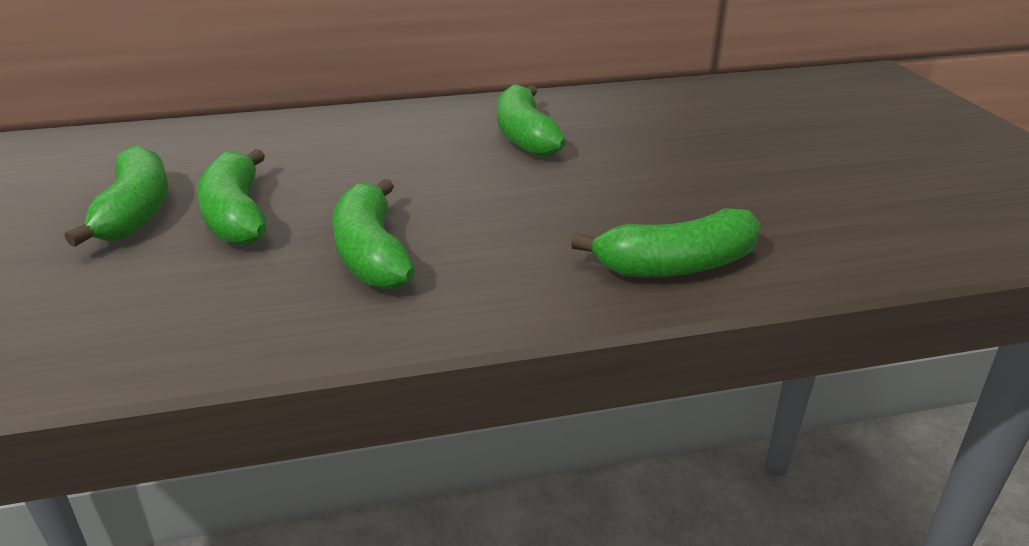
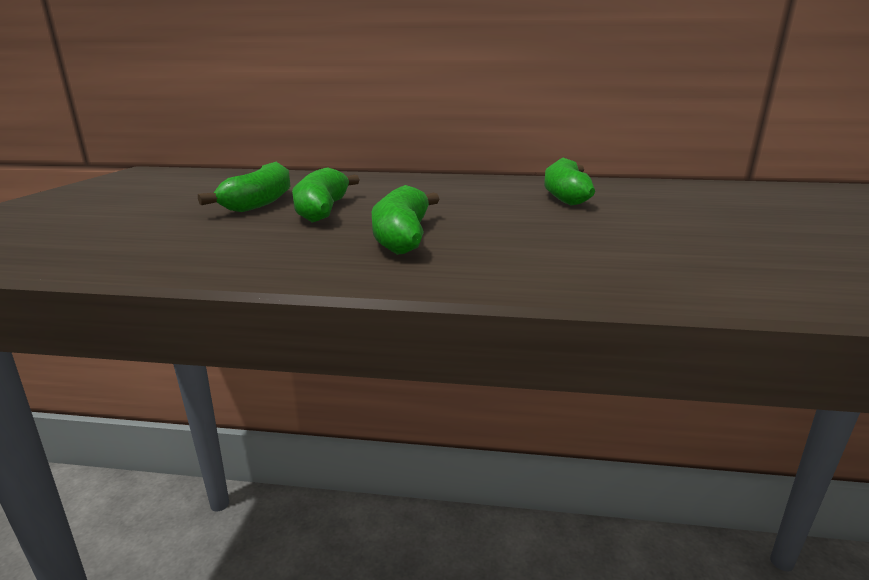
camera: 20 degrees right, 10 degrees down
green banana [571,208,761,277] -> none

